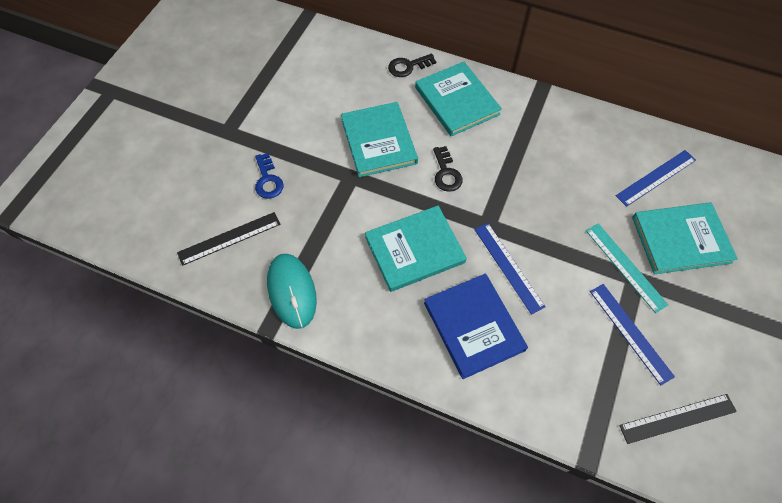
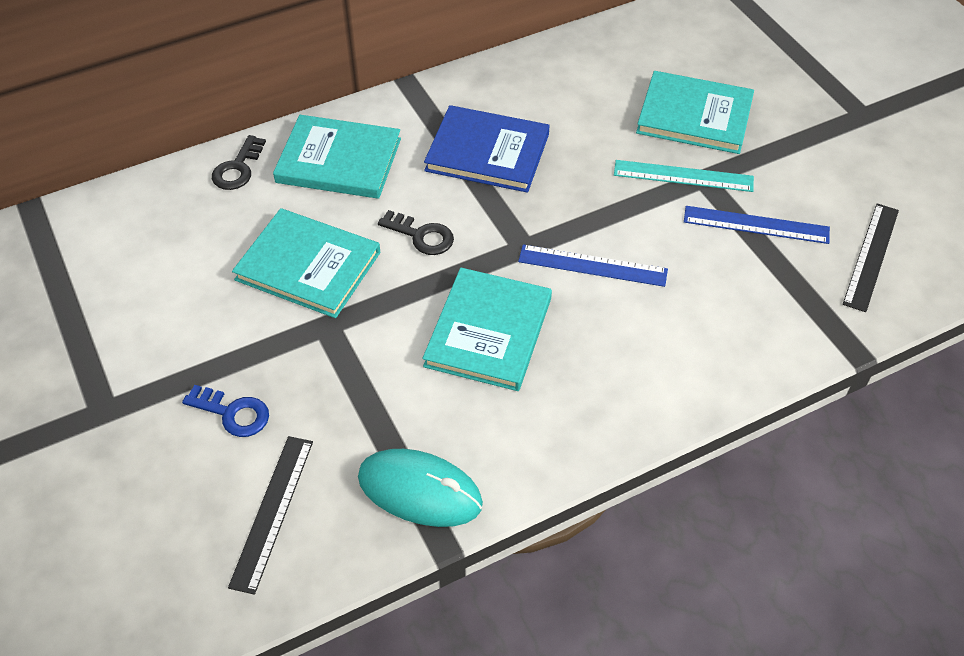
camera: 50 degrees left, 10 degrees down
blue book [424,274,528,379] -> blue book moved to [424,105,550,193]
blue ruler [616,150,696,207] -> none
turquoise book [632,202,738,274] -> turquoise book turned 75 degrees clockwise [636,71,754,154]

